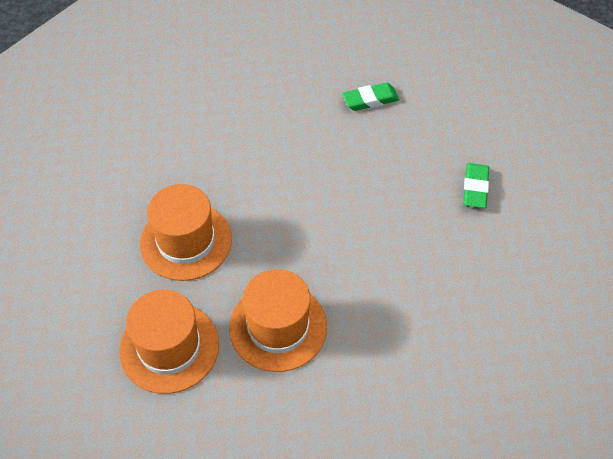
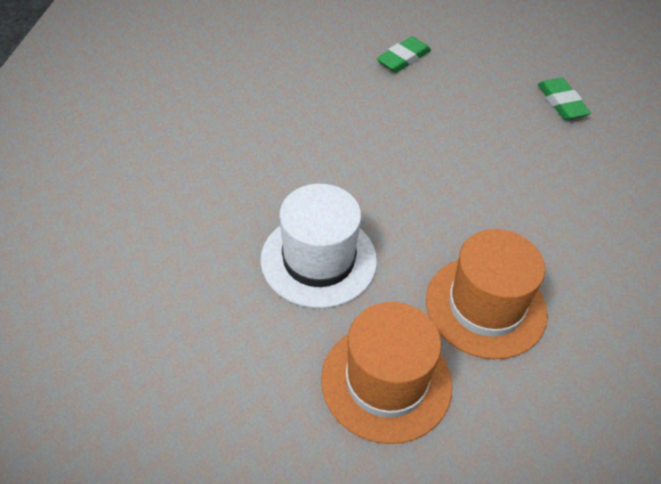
camera: 30 degrees left, 5 degrees down
orange hat [140,184,232,281] -> white hat [260,184,377,308]

